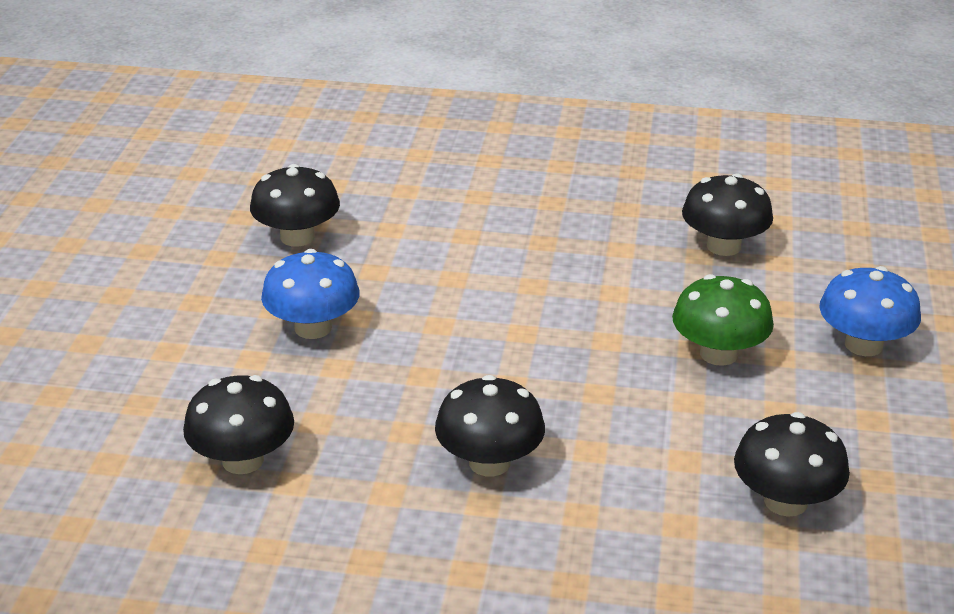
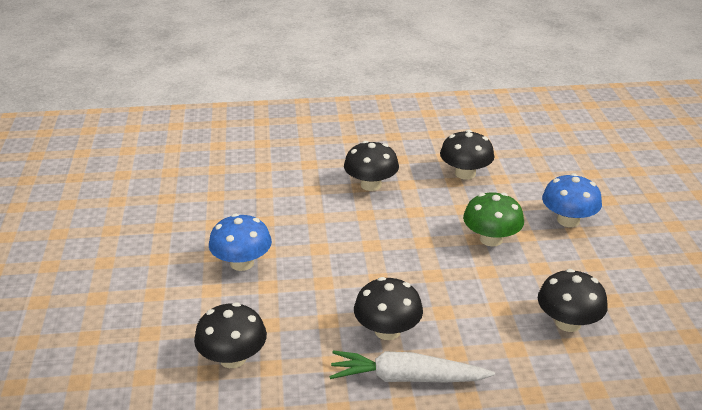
camera: 15 degrees left, 0 degrees up
black mushroom [250,164,340,247] -> black mushroom moved to [344,141,399,191]
none -> white carrot [329,350,495,383]

